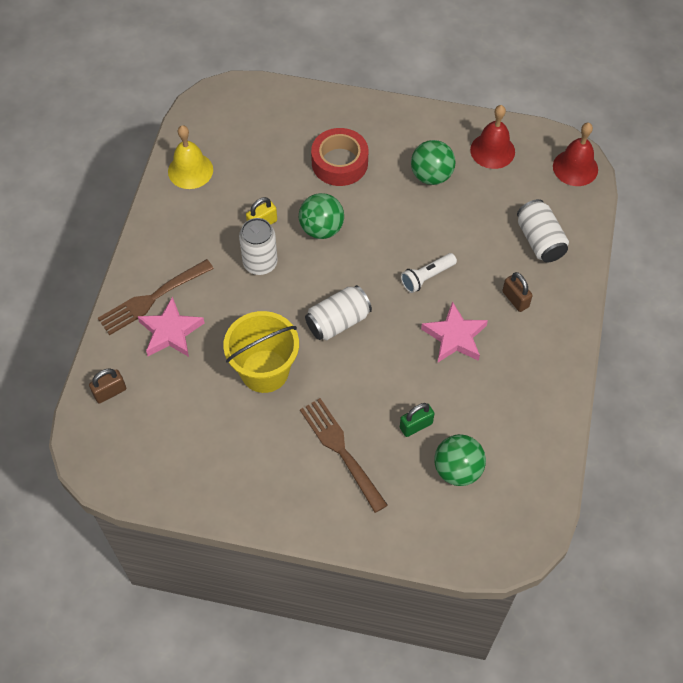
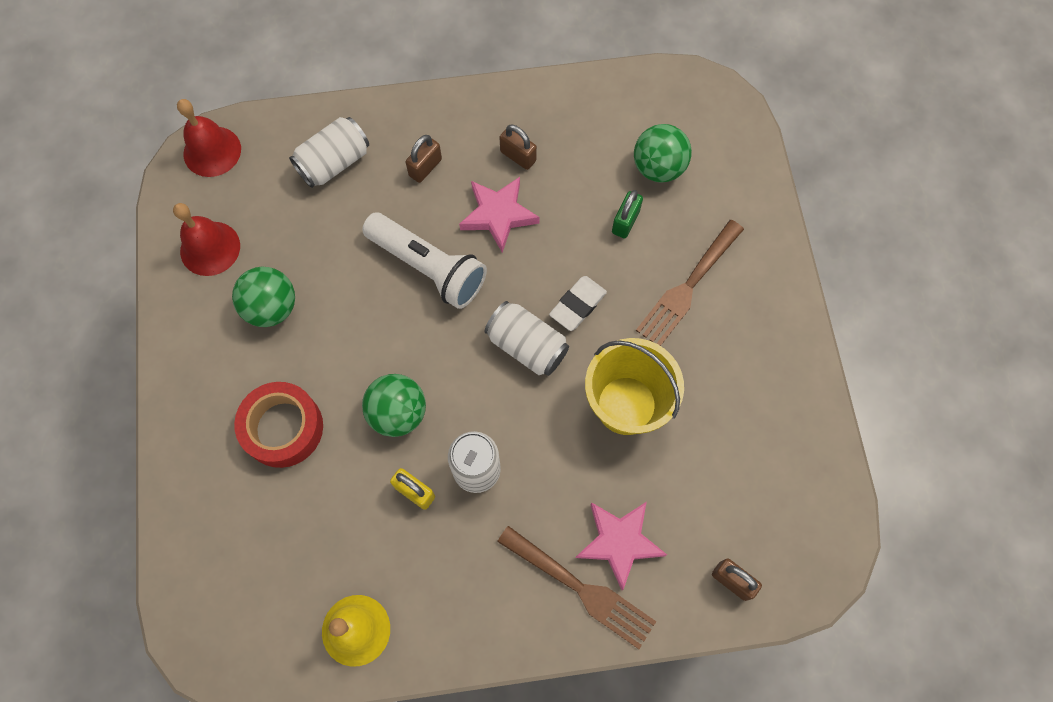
camera: 110 degrees left, 10 degrees up
green padlock [400,403,435,437] -> green padlock turned 75 degrees clockwise [612,190,643,238]
white flashlight [401,253,457,293] -> white flashlight [362,213,487,309], size x1.75
none -> brown padlock [500,124,537,170]
none -> white eraser [549,276,607,331]

